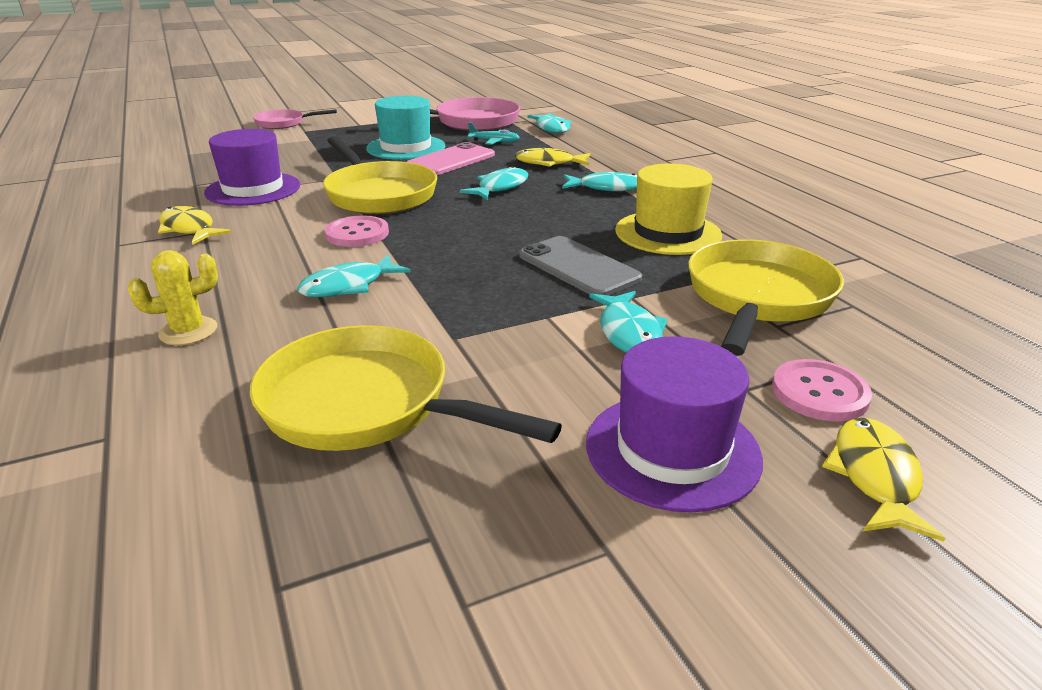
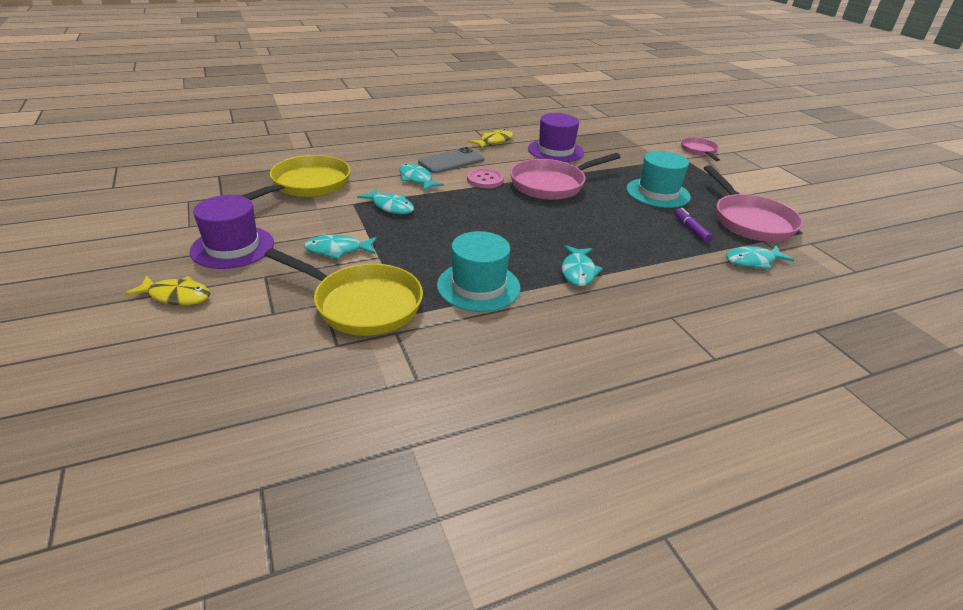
camera: 90 degrees right, 5 degrees up
yellow cactus [128,250,218,345] -> none
yellow pan [323,136,437,214] -> pink pan [510,153,621,200]
pink phone [407,142,495,175] -> none
turquoise fish [460,166,528,200] -> turquoise fish moved to [357,188,414,214]
turquoise plane [467,122,520,145] -> purple marker [675,208,712,243]
yellow fish [515,148,590,167] -> none
grey phone [519,236,642,296] -> grey phone moved to [418,147,484,174]
yellow hat [615,163,722,255] -> turquoise hat [437,231,521,312]
pink button [772,359,872,422] -> none

